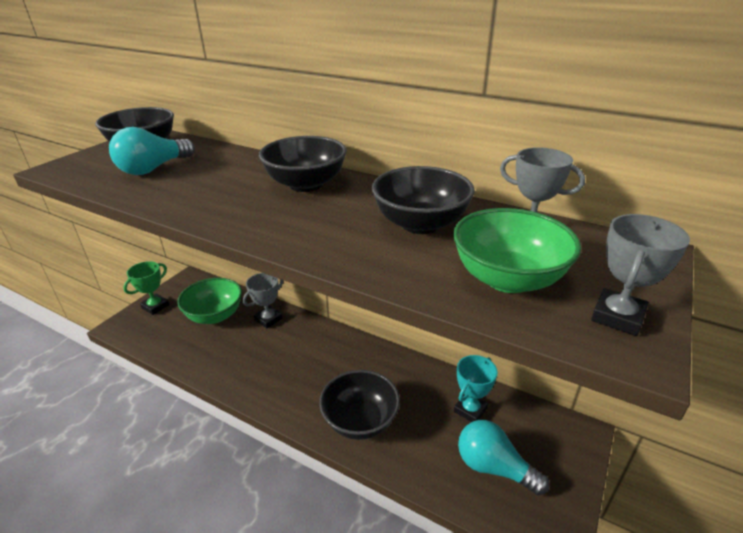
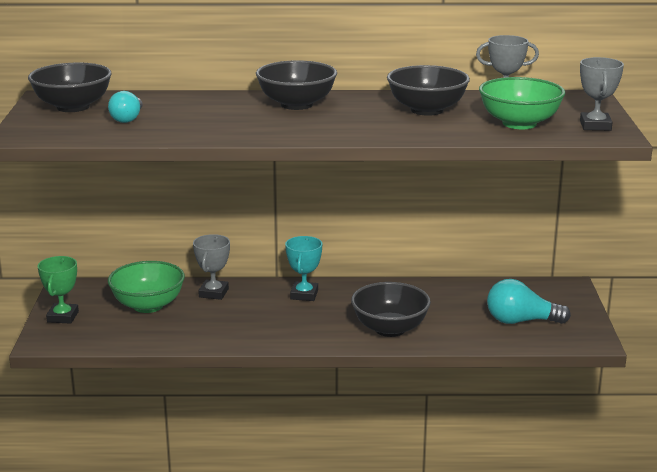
camera: 30 degrees left, 10 degrees down
turquoise light bulb [109,127,195,175] -> turquoise light bulb [108,91,143,123], size x0.65
turquoise trophy [454,355,498,422] -> turquoise trophy moved to [285,236,322,301]

